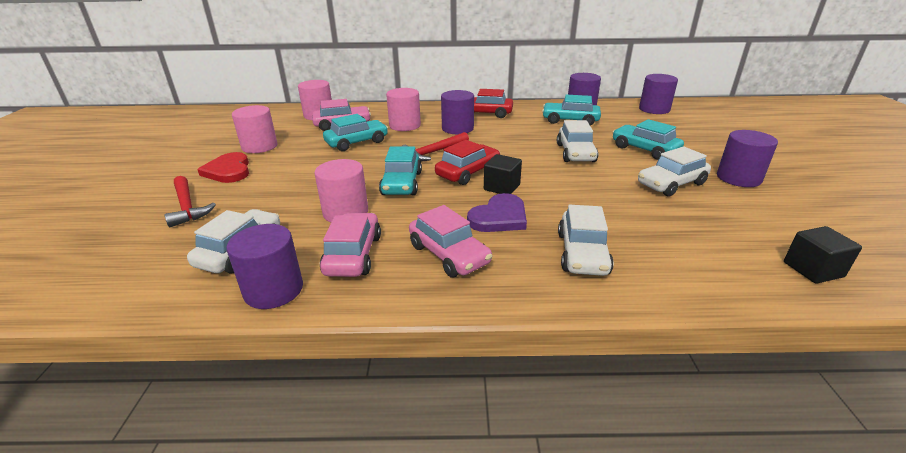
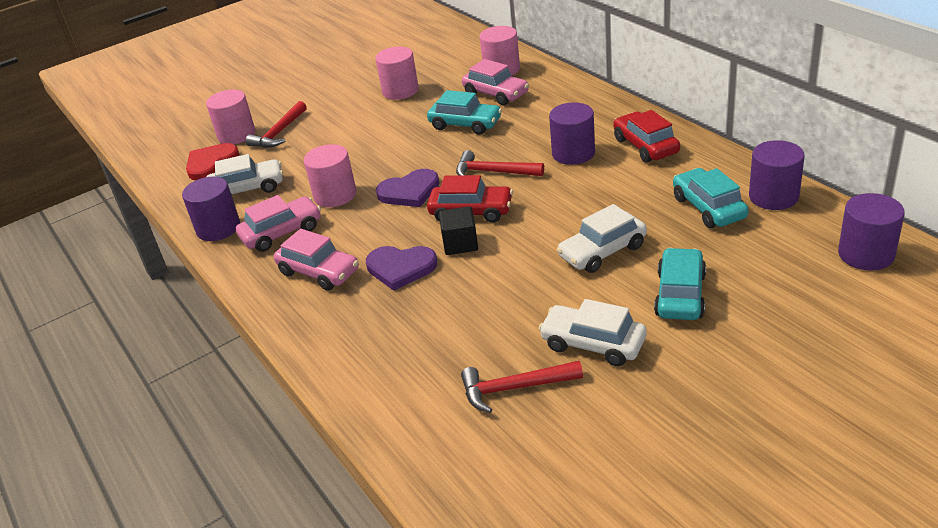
camera: 60 degrees right, 5 degrees up
red heart [197,152,249,183] -> red heart moved to [186,143,239,180]
turquoise car [379,146,422,195] -> purple heart [376,169,439,207]
pink cylinder [386,88,421,131] -> pink cylinder moved to [206,90,255,144]
pink car [409,205,492,277] -> pink car turned 75 degrees counterclockwise [274,229,359,291]
white car [558,205,614,276] -> none
purple cylinder [717,130,778,187] -> none
black cube [784,226,862,284] -> none
none -> red hammer [461,361,583,413]

